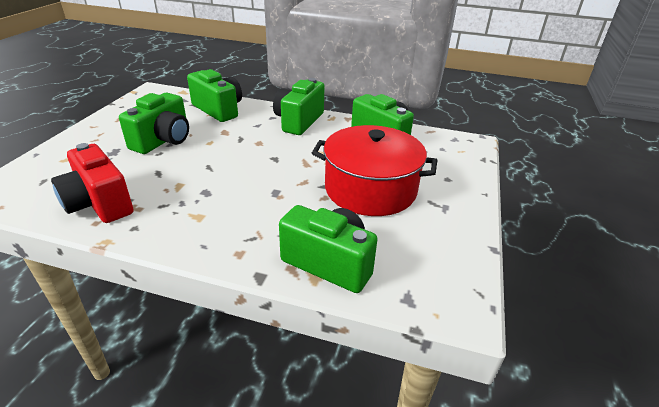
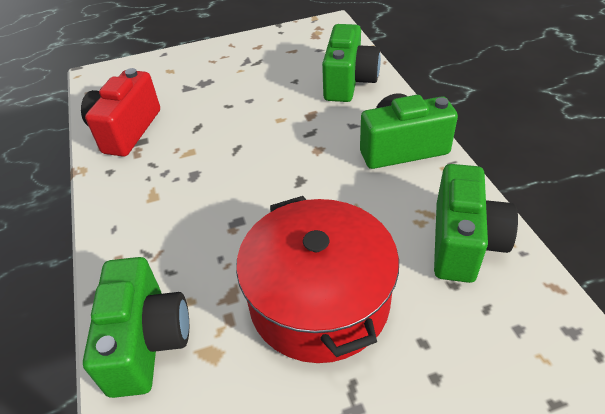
camera: 60 degrees right, 10 degrees up
green camera [119,93,189,154] -> none

